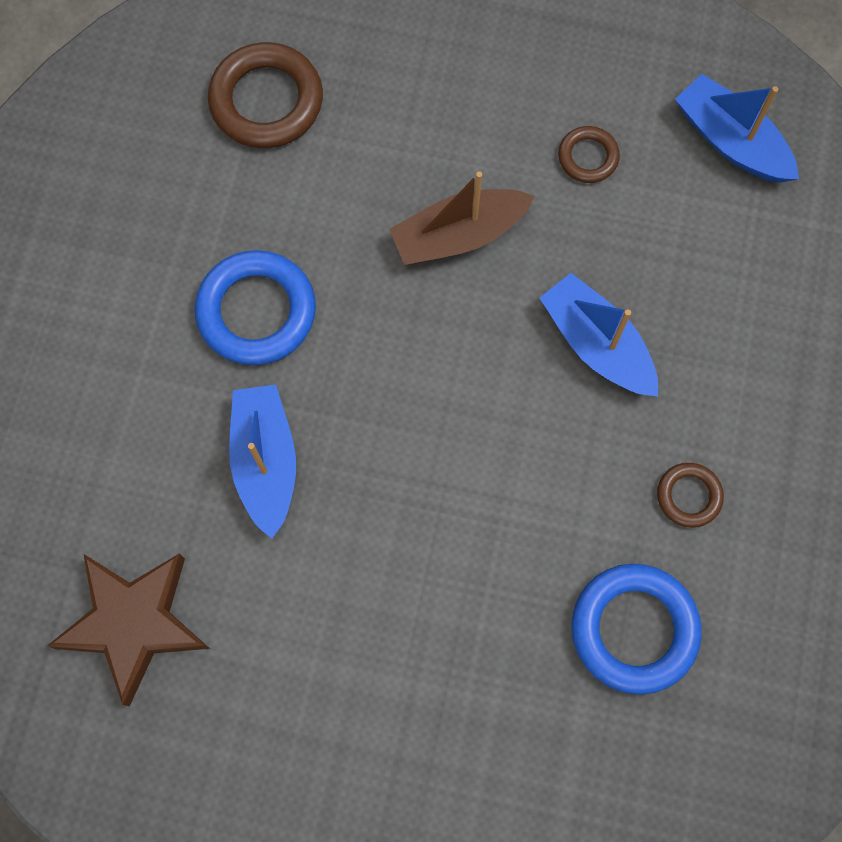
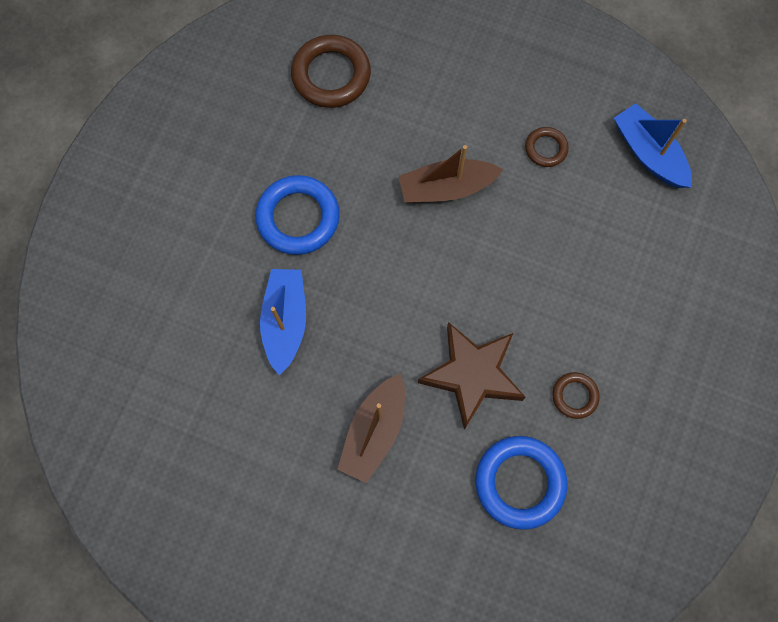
camera: 10 degrees right, 0 degrees up
brown star [47,553,210,706] -> brown star moved to [418,322,526,430]
blue boat [540,273,658,397] -> none
none -> brown boat [337,374,405,483]

